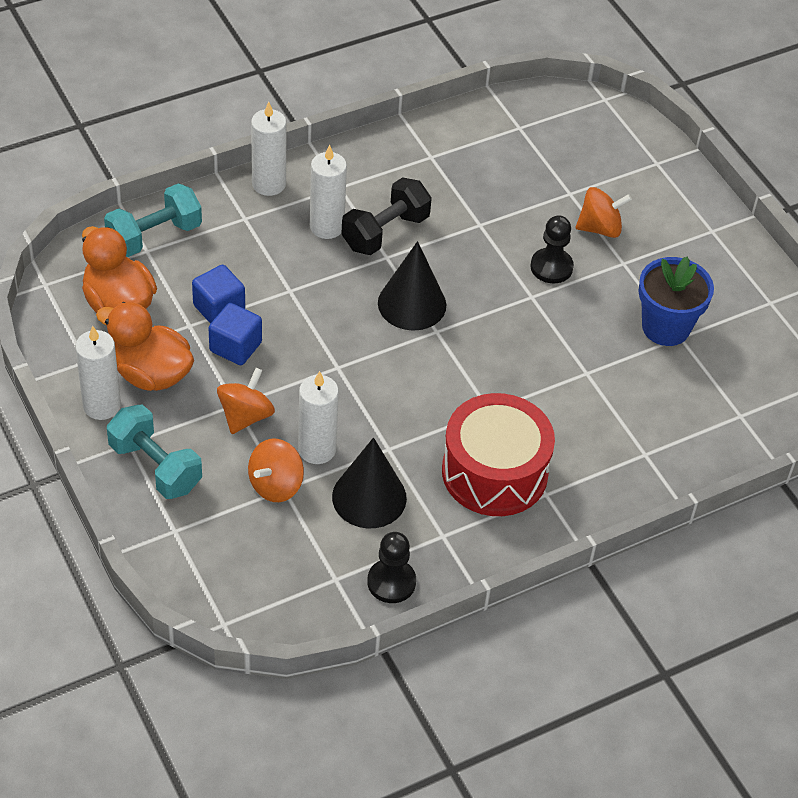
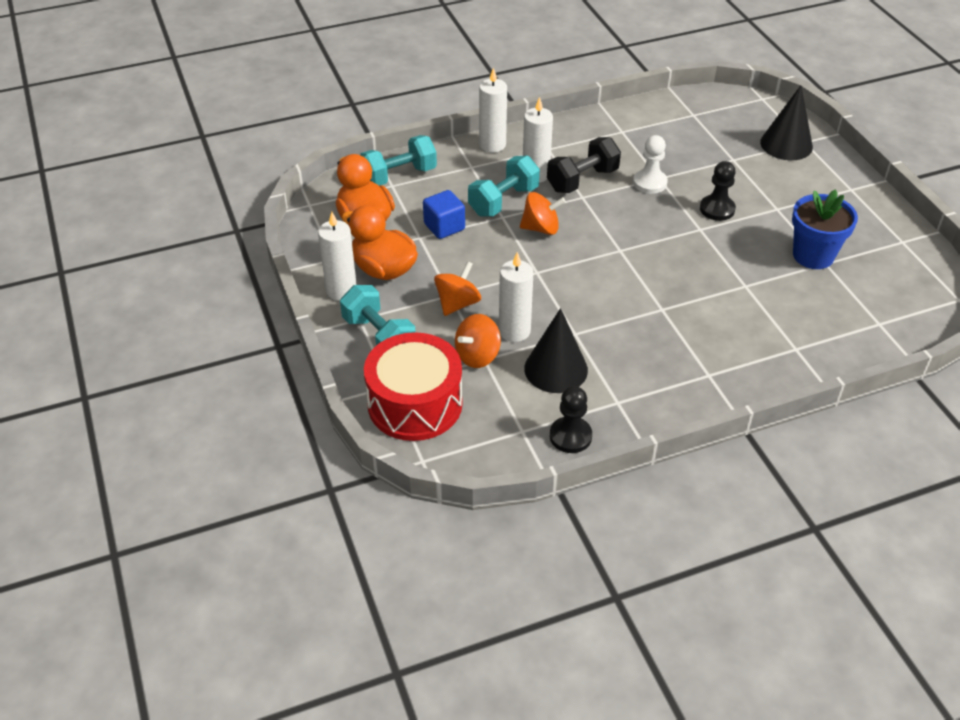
camera: 10 degrees right, 5 degrees down
blue cube [209,303,262,365] -> none
black cone [378,241,446,331] -> black cone moved to [760,85,813,160]
red drum [442,393,555,516] -> red drum moved to [364,332,463,441]
orange spinning top [576,187,632,238] -> orange spinning top moved to [520,192,566,235]
none -> turquoise dumbbell [468,155,540,216]
none -> white pawn [633,135,668,194]

